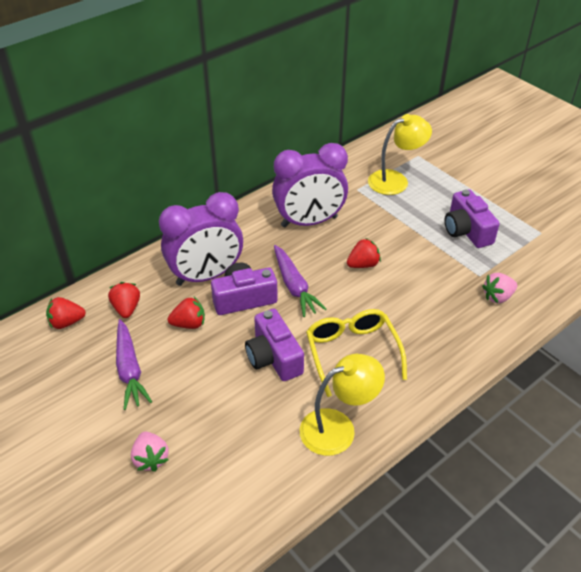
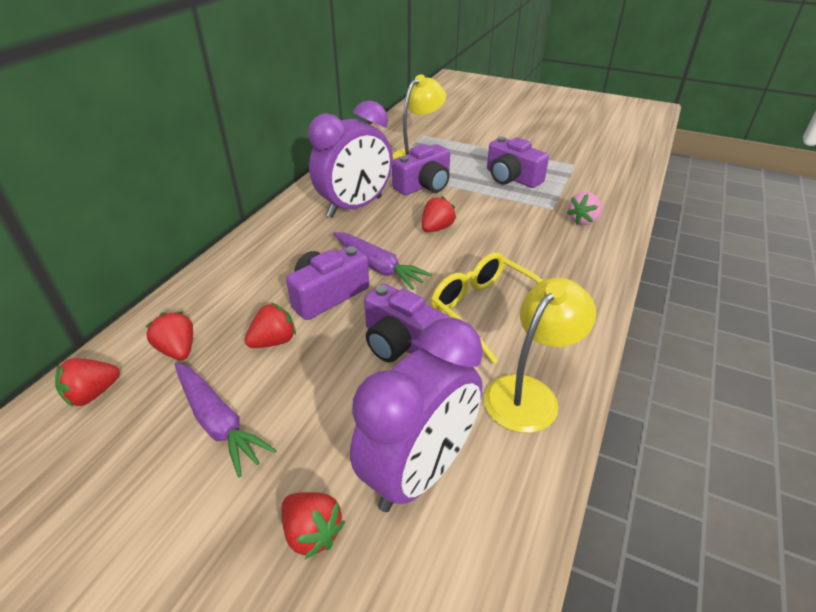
camera: 25 degrees left, 5 degrees down
pink strawberry [131,432,169,472] -> red strawberry [281,492,345,559]
purple clock [159,192,243,286] -> purple clock moved to [350,317,483,512]
none -> purple camera [392,144,450,195]

